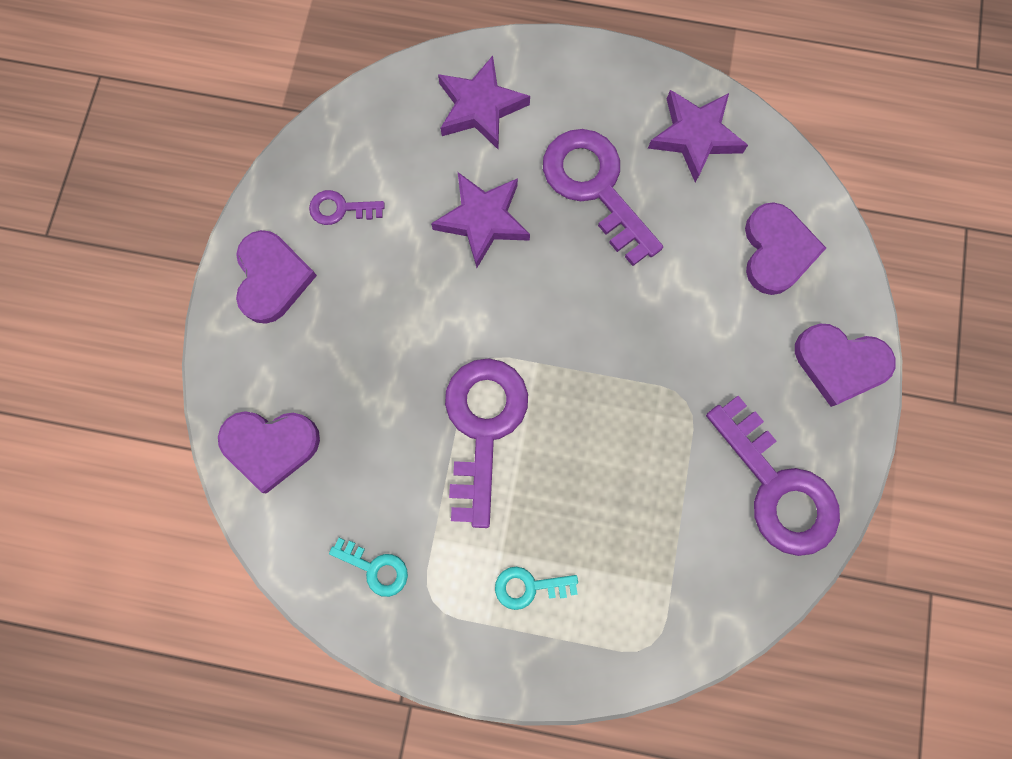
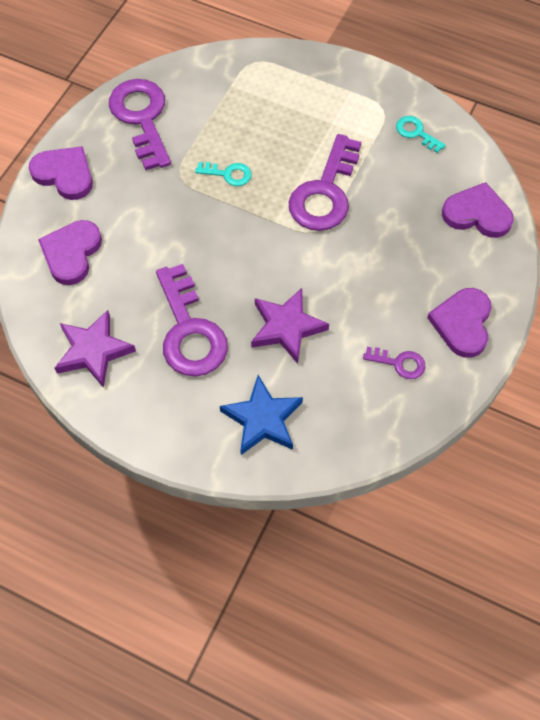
camera: 165 degrees left, 15 degrees down
purple star [438,56,530,150] -> blue star [220,375,303,455]
turquoise key [495,567,578,610] -> turquoise key moved to [195,162,251,186]

